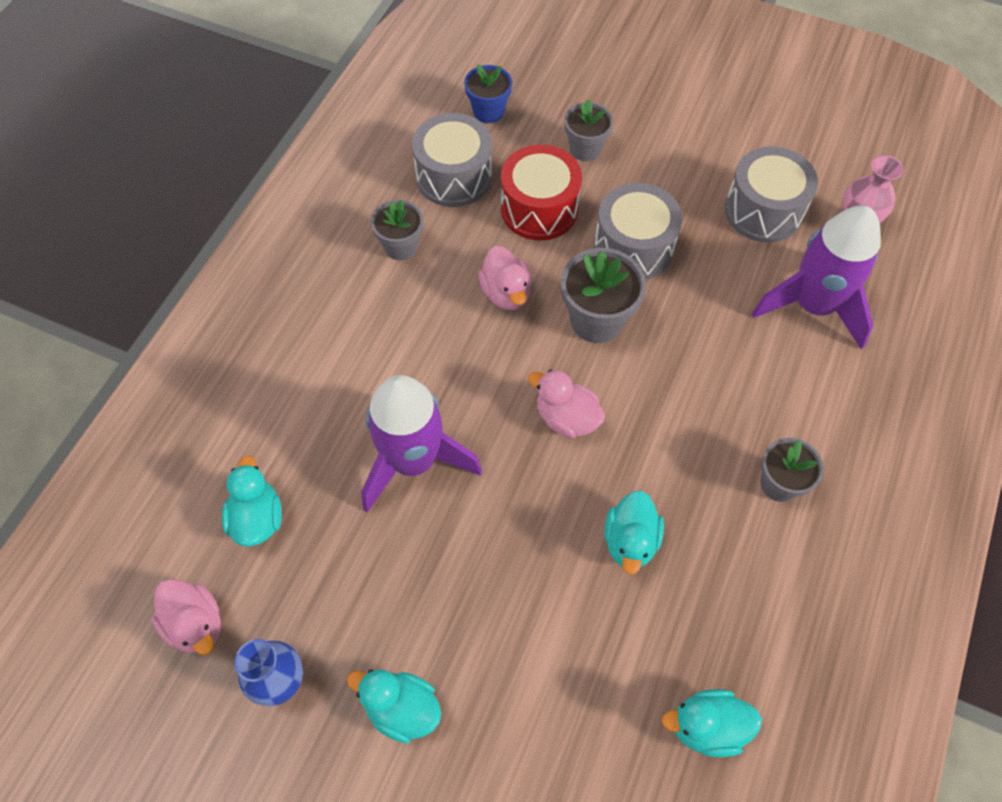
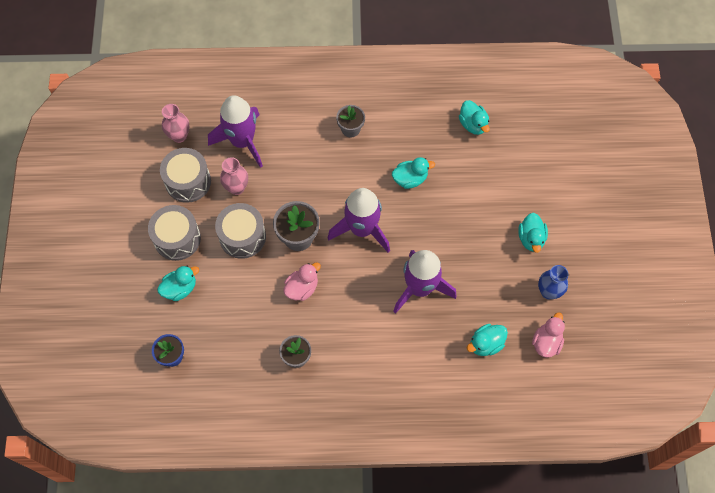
camera: 115 degrees left, 5 degrees up
grey drum [412,113,492,207] -> grey drum moved to [148,205,201,261]
red drum [501,145,582,241] -> none
pink duck [528,369,605,438] -> purple rocket [328,188,390,253]
grey flower pot [564,99,614,161] -> turquoise duck [157,266,199,301]
none -> pink vase [220,157,248,195]

